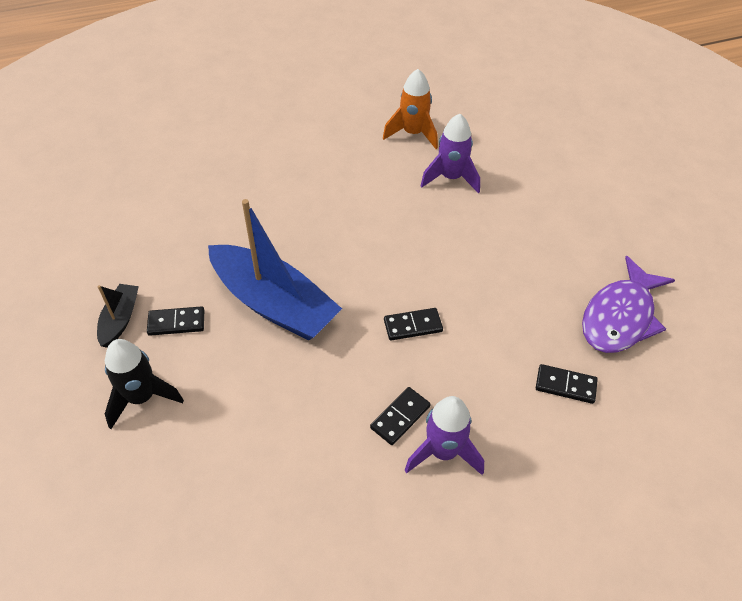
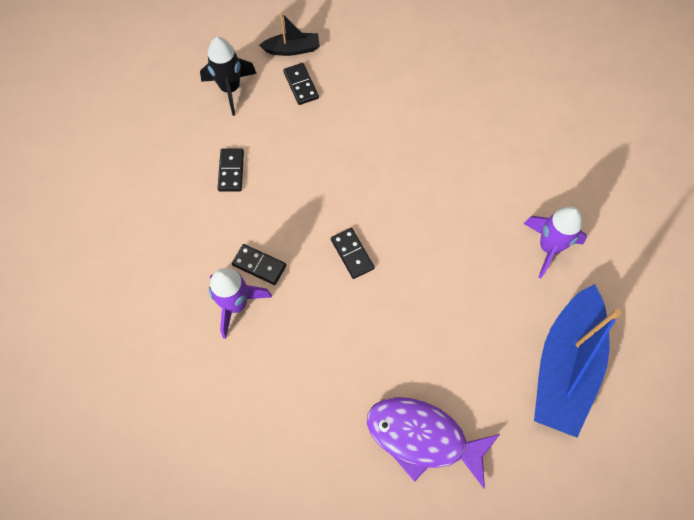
camera: 75 degrees right, 15 degrees up
blue boat [208,199,342,341] -> blue boat moved to [534,284,622,438]
orange rocket [383,69,438,149] -> none
black domino [536,364,598,404] -> black domino moved to [218,149,244,192]

